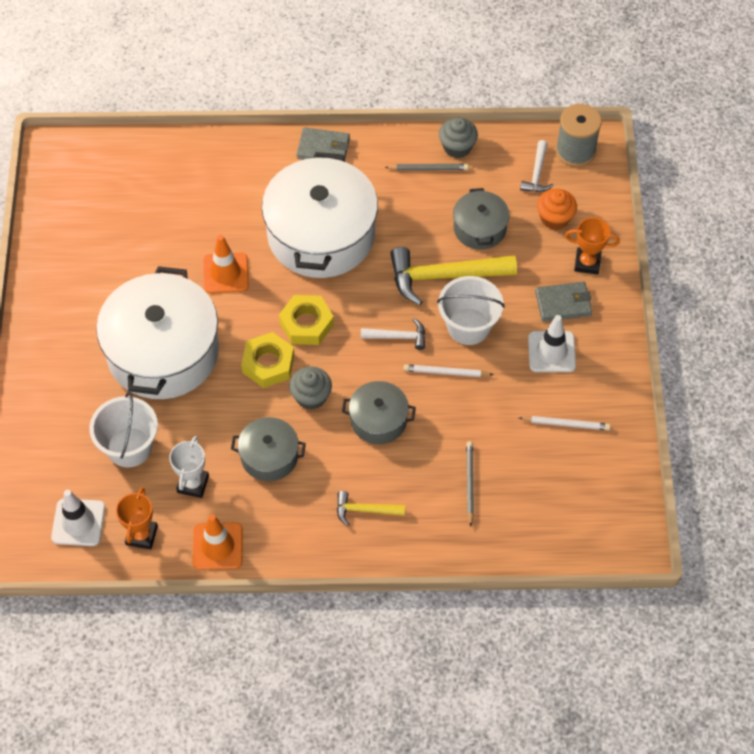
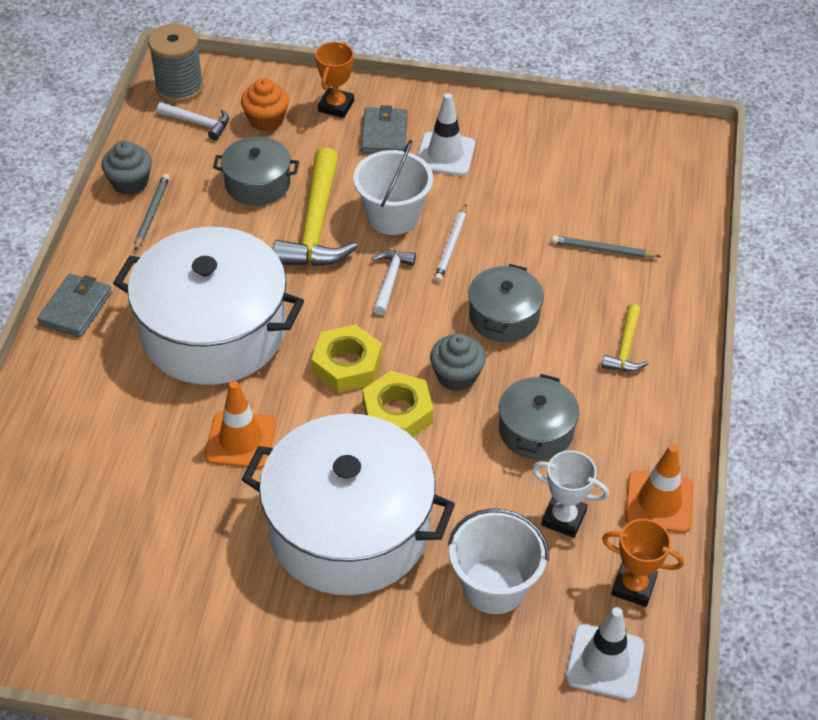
camera: 80 degrees left, 10 degrees down
white pencil [519,416,610,430] -> none

